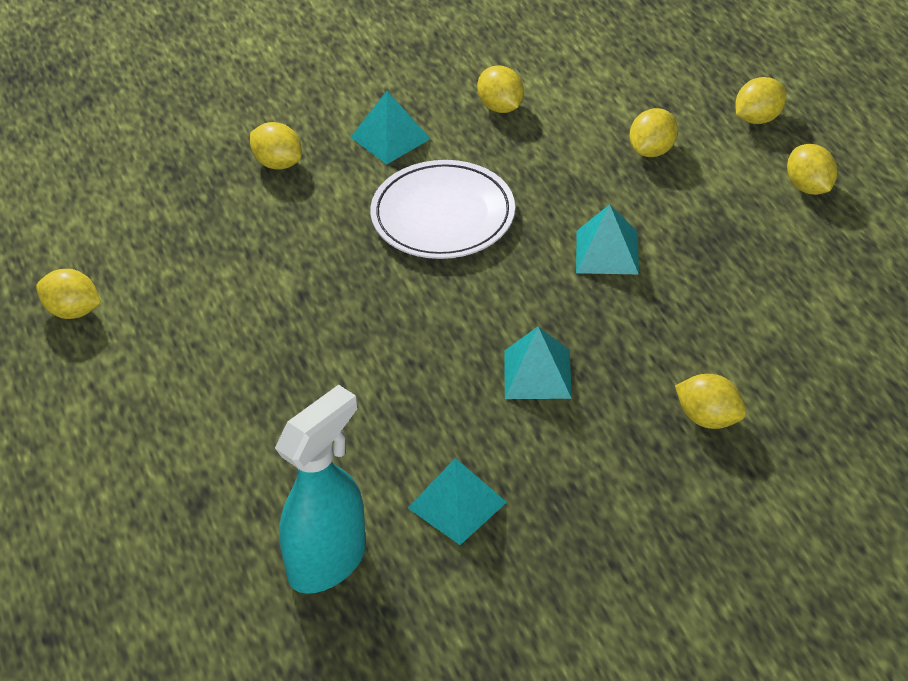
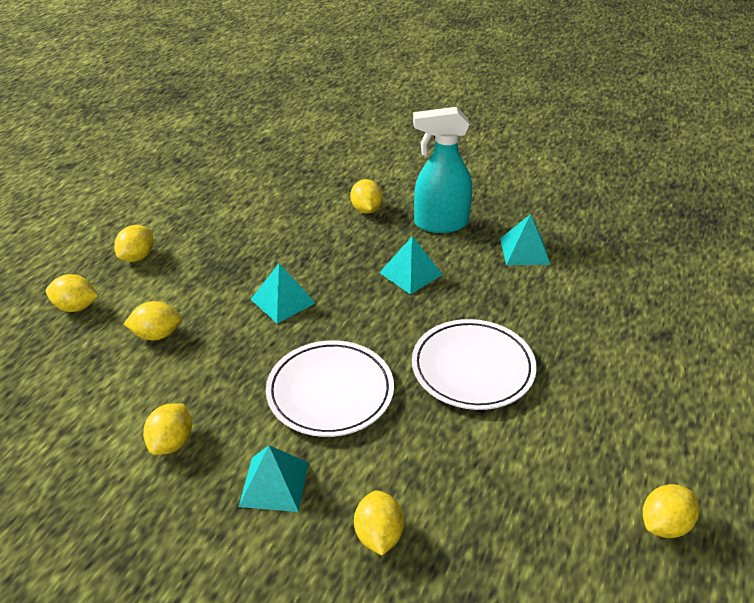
camera: 135 degrees left, 5 degrees down
yellow lemon [36,269,101,319] -> yellow lemon turned 75 degrees clockwise [643,484,699,538]
turquoise spray bottle [275,385,366,594] -> turquoise spray bottle moved to [413,107,472,233]
none -> white plate [412,319,537,410]

